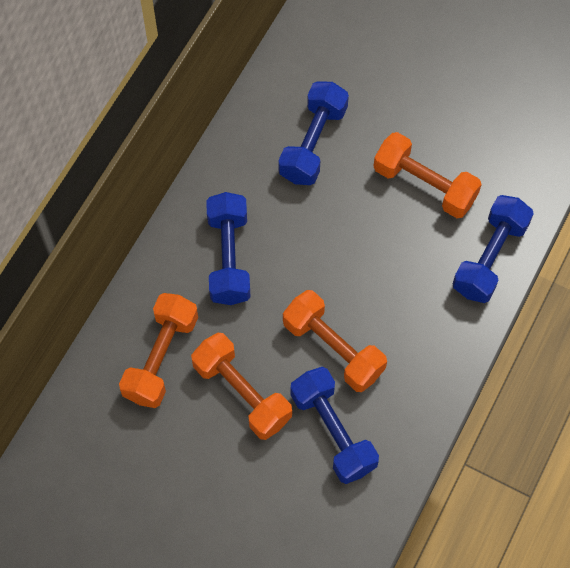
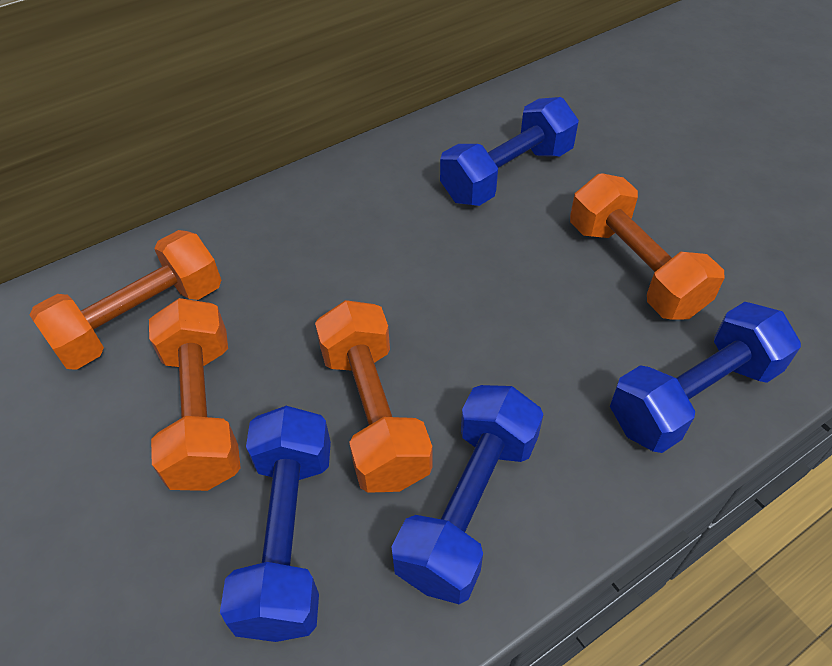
camera: 30 degrees right, 15 degrees down
blue dumbbell [206,192,251,305] -> blue dumbbell moved to [391,385,544,604]

